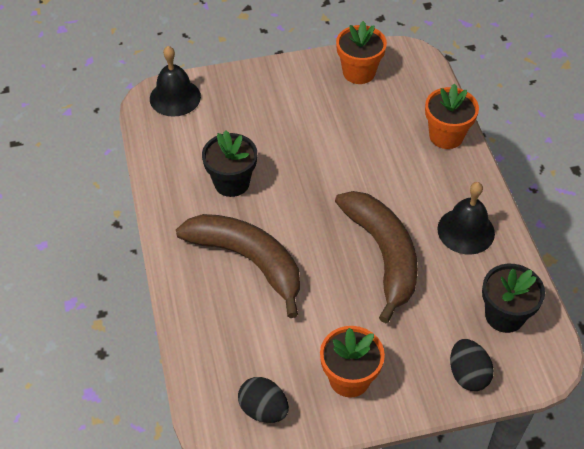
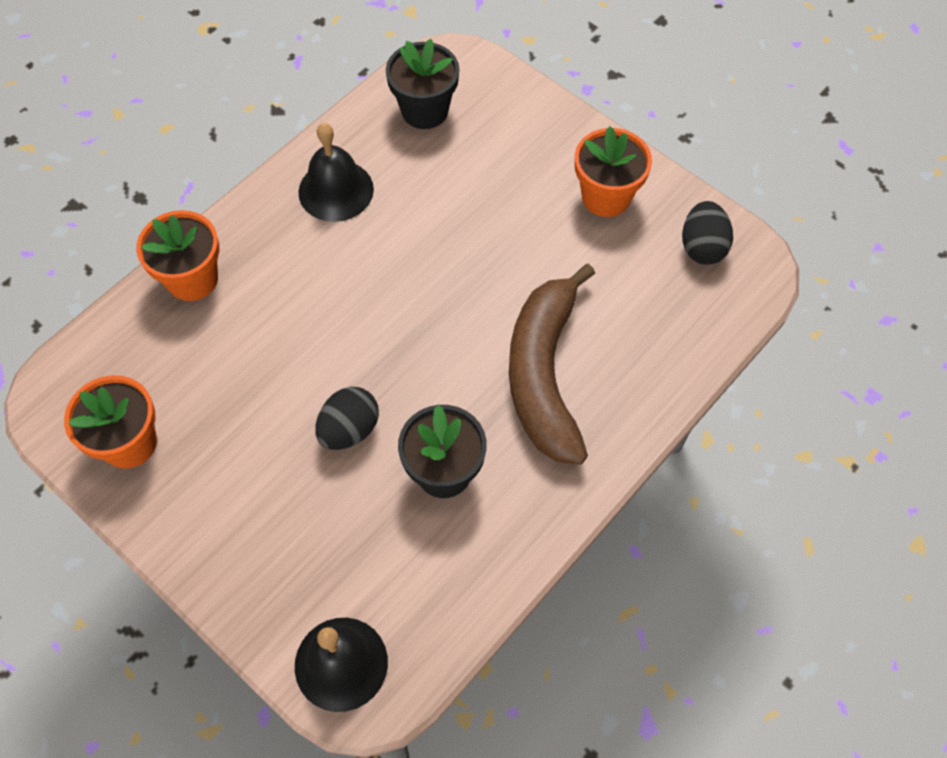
camera: 125 degrees left, 10 degrees up
brown banana [335,191,418,323] -> none
black egg [450,339,494,391] -> black egg moved to [315,387,379,450]

